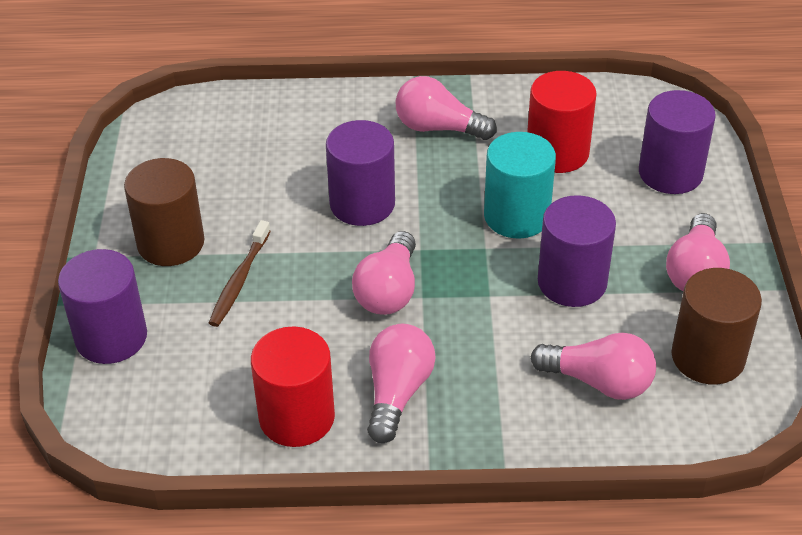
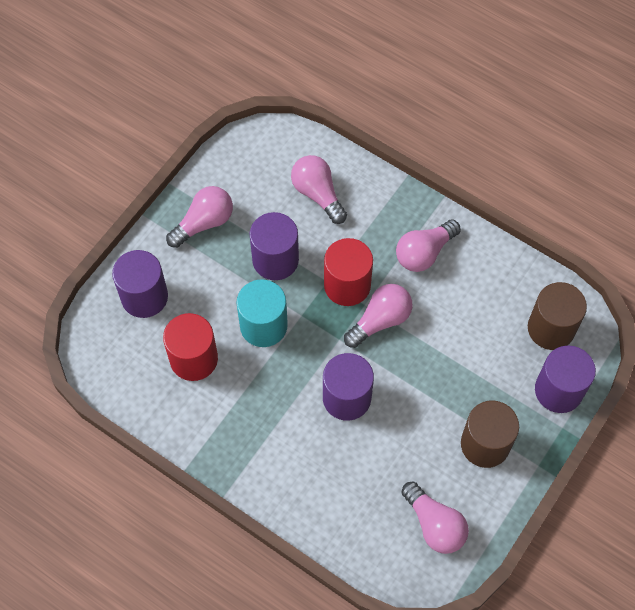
camera: 145 degrees left, 20 degrees up
brown toothbrush [209,220,271,327] -> none
red cylinder [251,326,335,447] -> red cylinder moved to [324,238,373,306]
pink light bulb [396,76,497,140] -> pink light bulb moved to [401,482,469,554]
brown cylinder [671,268,762,385] -> brown cylinder moved to [528,282,587,350]

